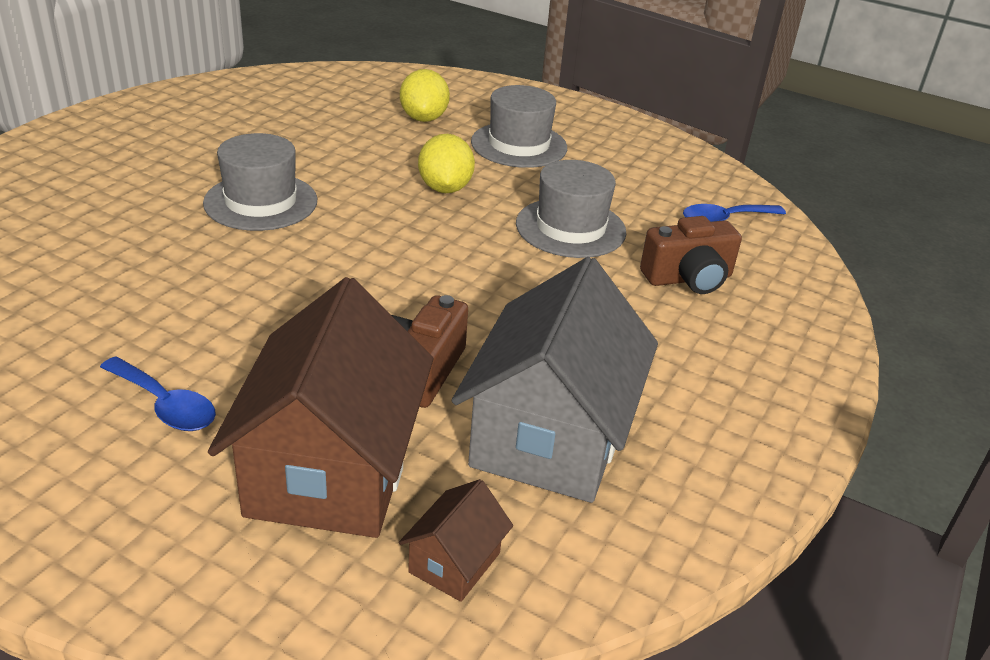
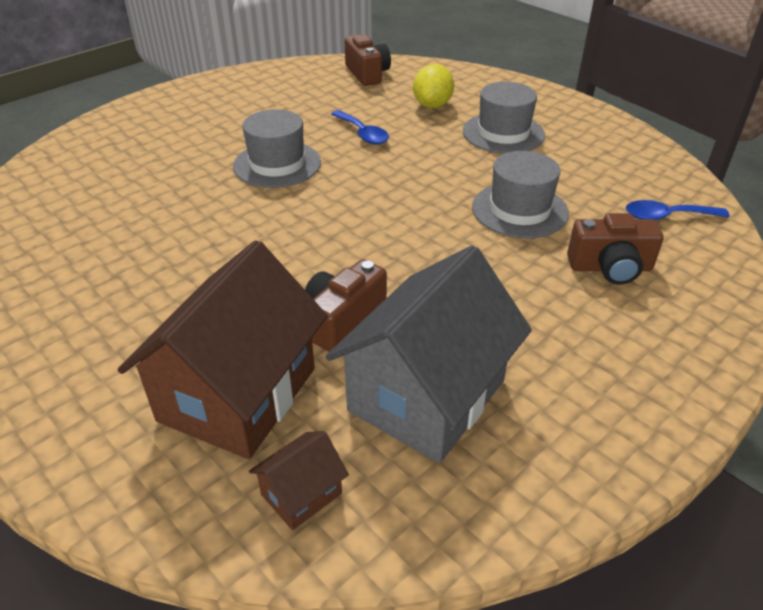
camera: 20 degrees right, 5 degrees up
blue spoon [100,357,216,431] -> blue spoon moved to [331,110,389,145]
yellow lemon [418,134,475,193] -> none
none -> brown camera [344,35,391,86]

